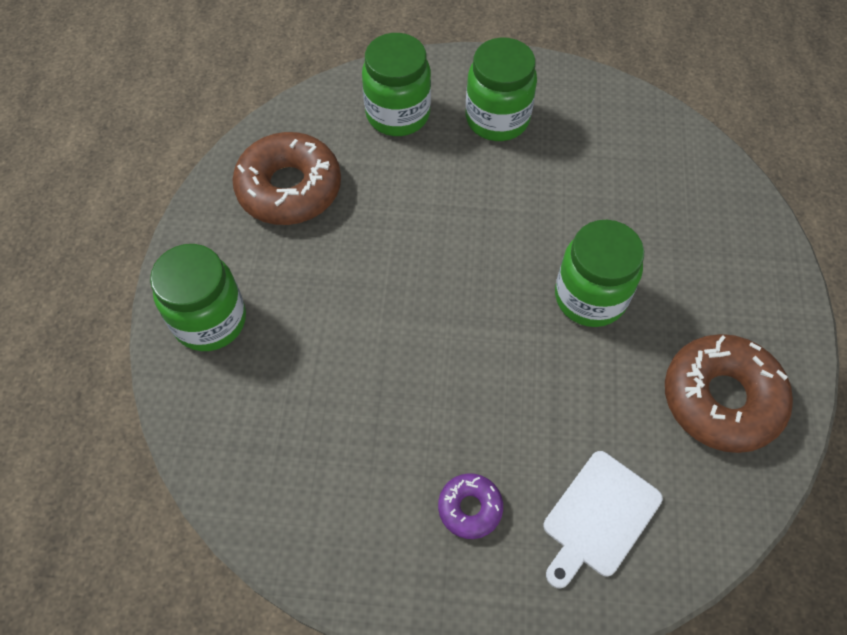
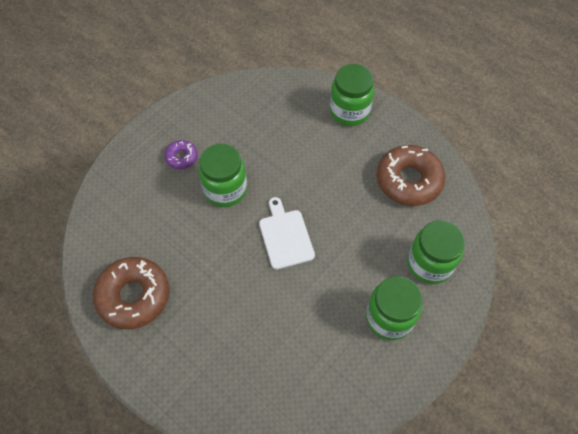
camera: 125 degrees right, 0 degrees up
white cutting board [543,451,663,589] -> white cutting board moved to [259,197,315,269]
green jar [555,220,644,327] -> green jar moved to [199,144,247,207]

